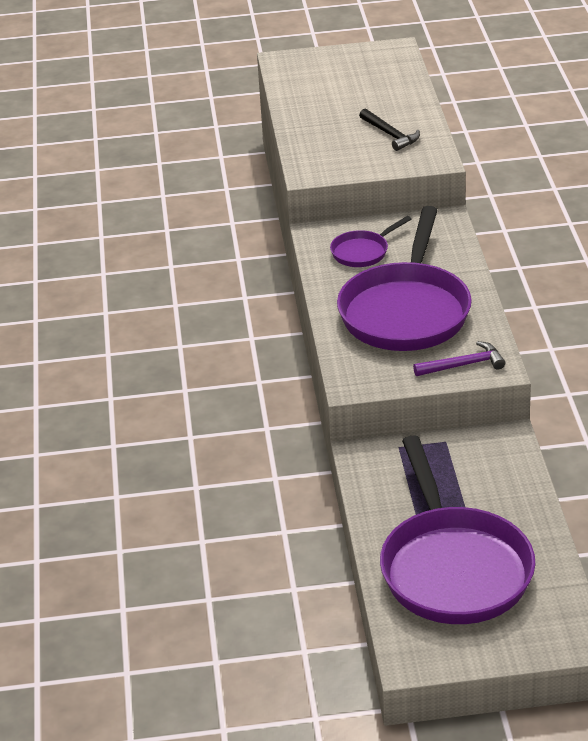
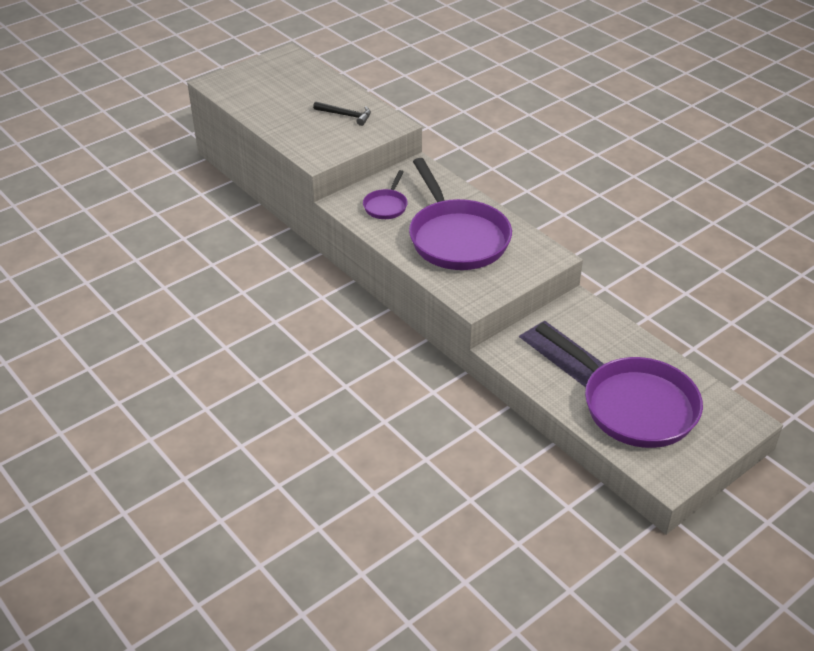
camera: 35 degrees left, 5 degrees up
purple hammer [413,341,505,376] -> none

